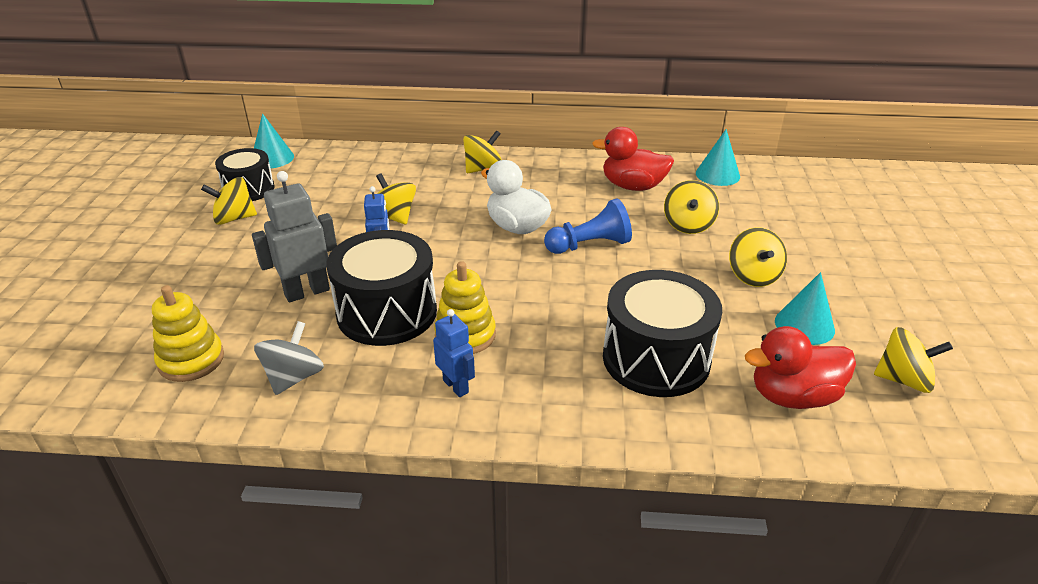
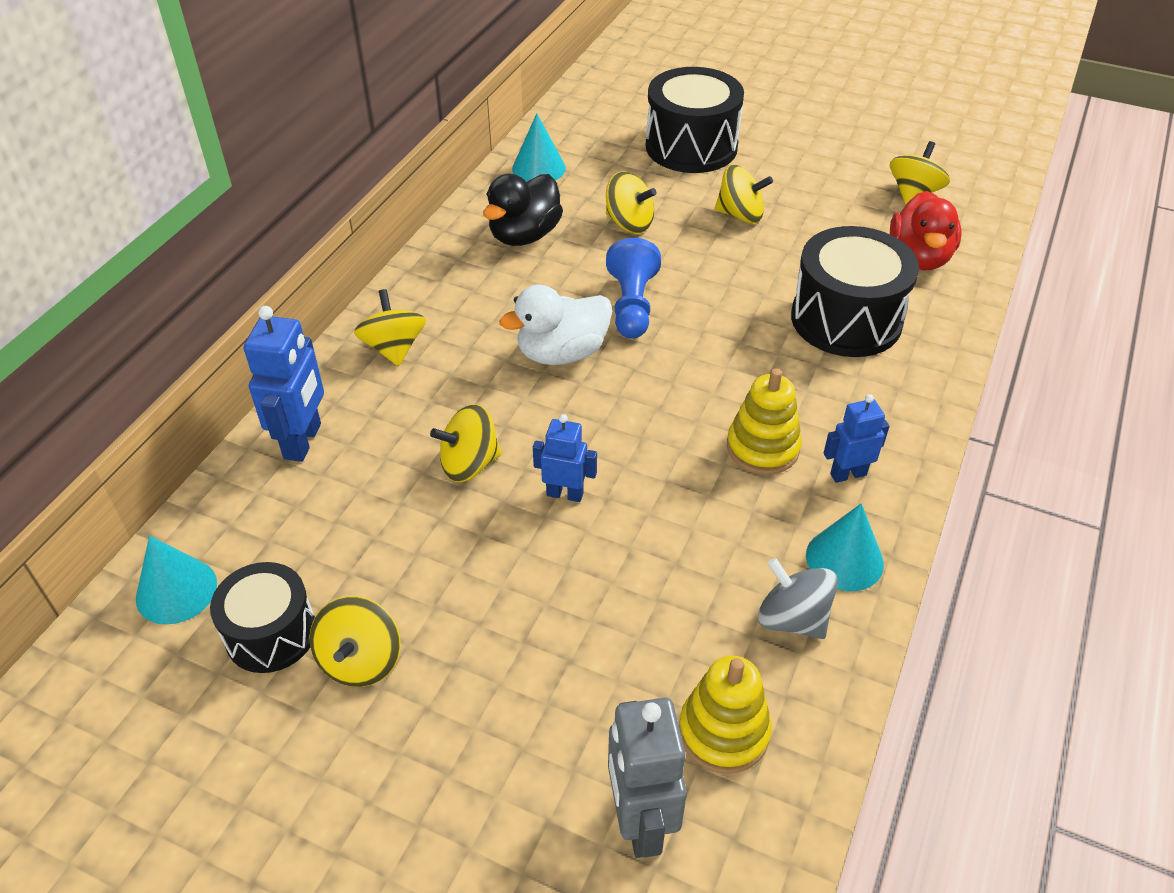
camera: 70 degrees left, 10 degrees up
grey robot [252,171,337,302] -> grey robot moved to [608,698,687,858]
black drum [327,230,437,346] -> black drum moved to [646,67,744,173]
red duck [592,127,674,191] -> black duck [483,173,563,246]
turquoise cone [775,272,835,345] -> turquoise cone moved to [806,503,884,591]
none -> blue robot [243,306,324,462]

